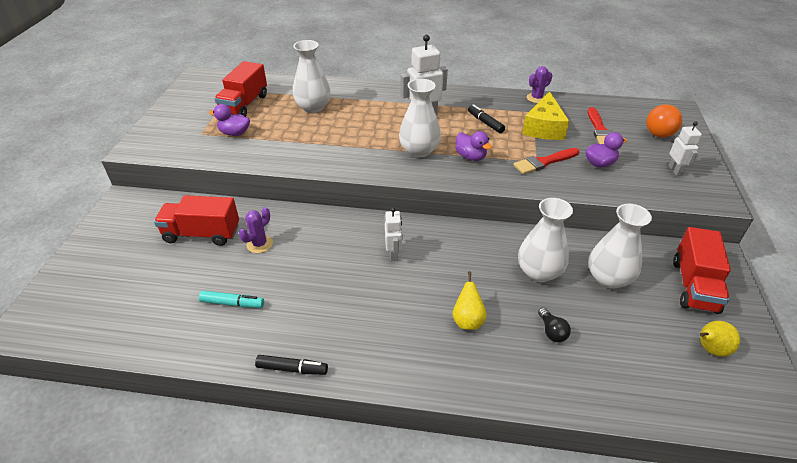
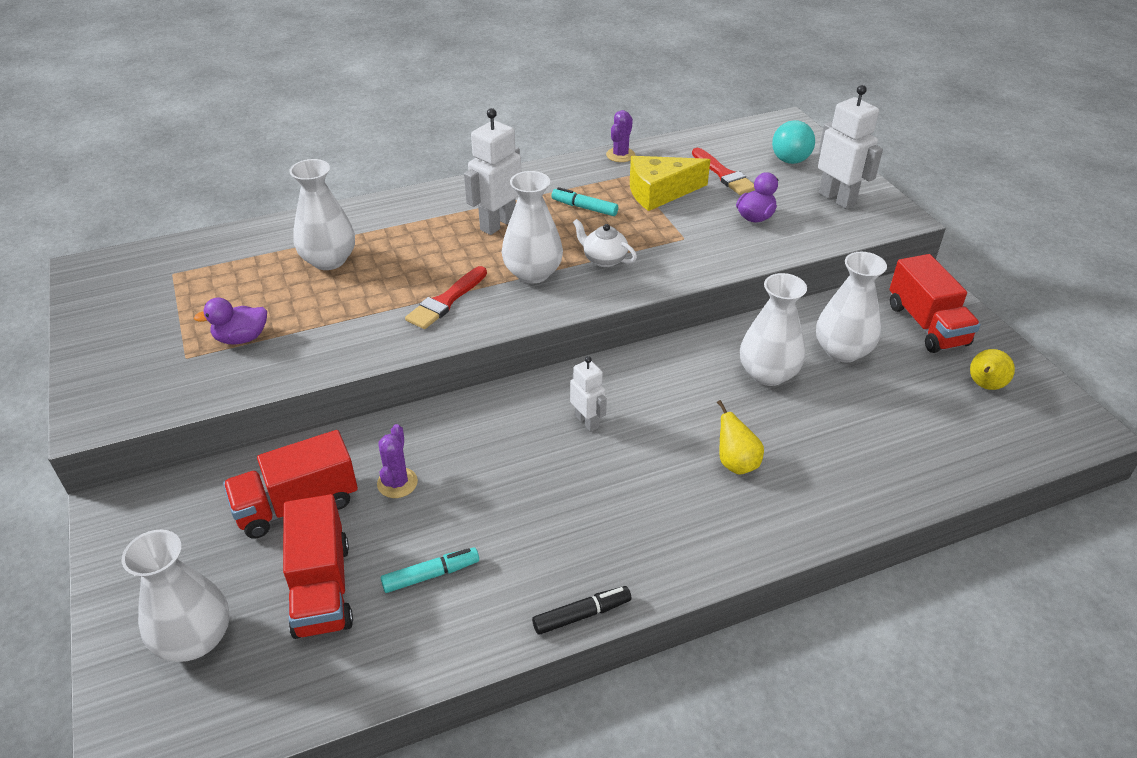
camera: 30 degrees left, 0 degrees up
red truck [214,61,267,117] -> red truck moved to [283,494,353,639]
purple duck [456,131,492,161] -> white teapot [573,219,637,267]
black marker [468,104,505,133] -> turquoise marker [551,187,618,216]
red brush [513,148,579,174] -> red brush moved to [405,266,487,329]
yellow cheese [522,92,569,140] -> yellow cheese turned 90 degrees clockwise [630,156,710,211]
black light bulb [538,307,571,342] -> none
orange ball [646,104,682,138] -> turquoise ball [772,120,815,164]
white robot [668,121,702,176] -> white robot [818,85,883,209], size x1.69
none -> white vase [122,530,230,662]

